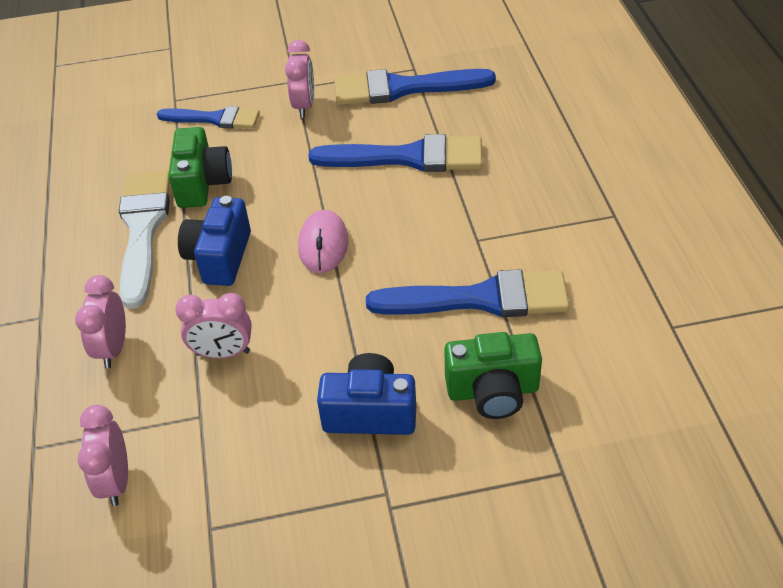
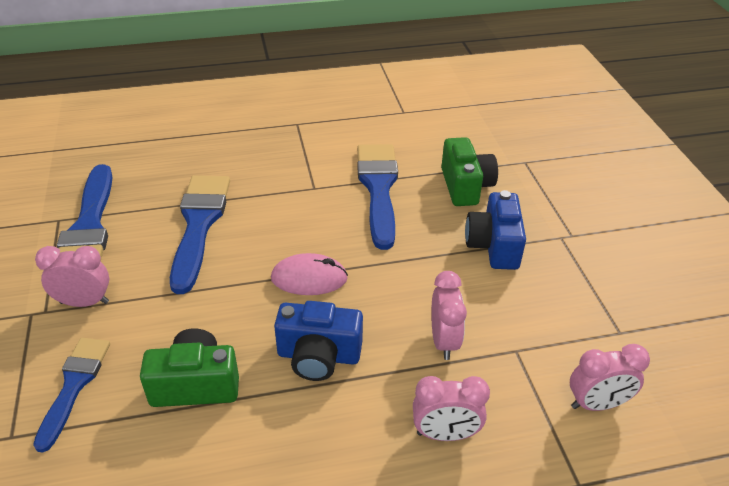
camera: 95 degrees left, 5 degrees down
white brush [119,170,170,309] -> none

